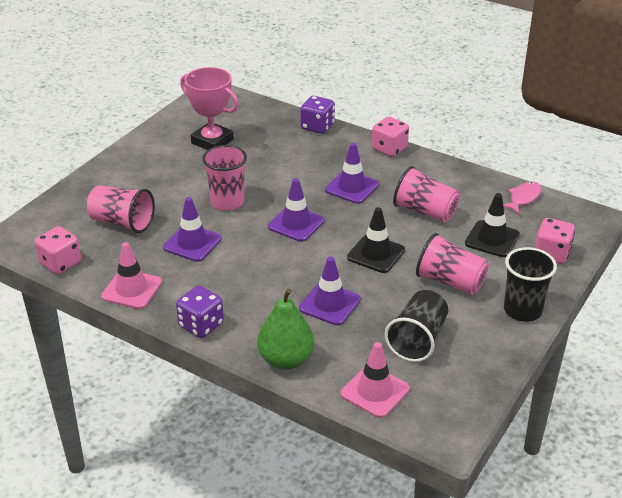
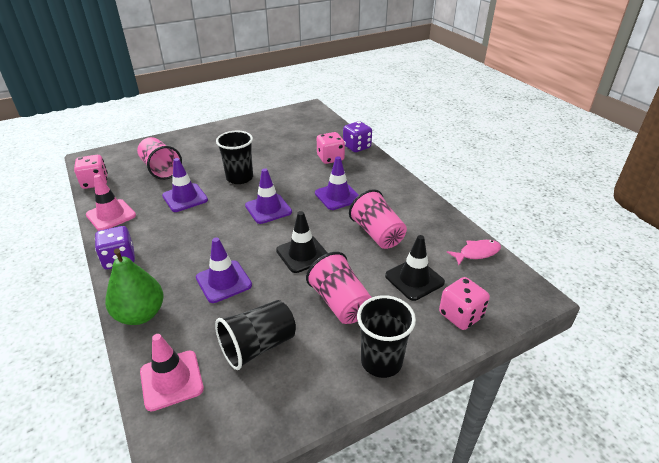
camera: 30 degrees right, 0 degrees up
pink trophy [180,67,239,150] -> none
pink cup [202,145,247,211] -> black cup [216,131,253,184]
pink dice [372,117,409,157] -> pink dice moved to [317,132,345,164]

